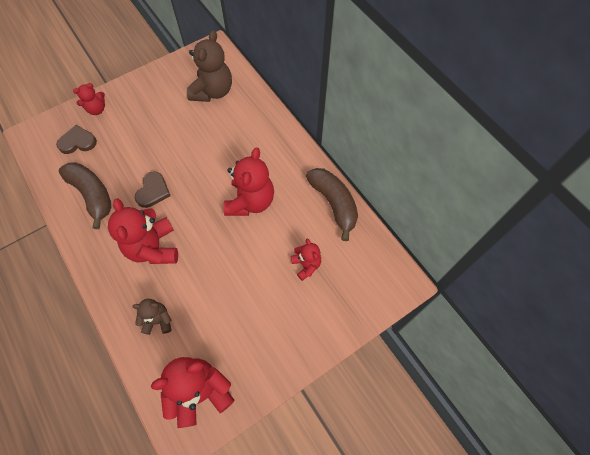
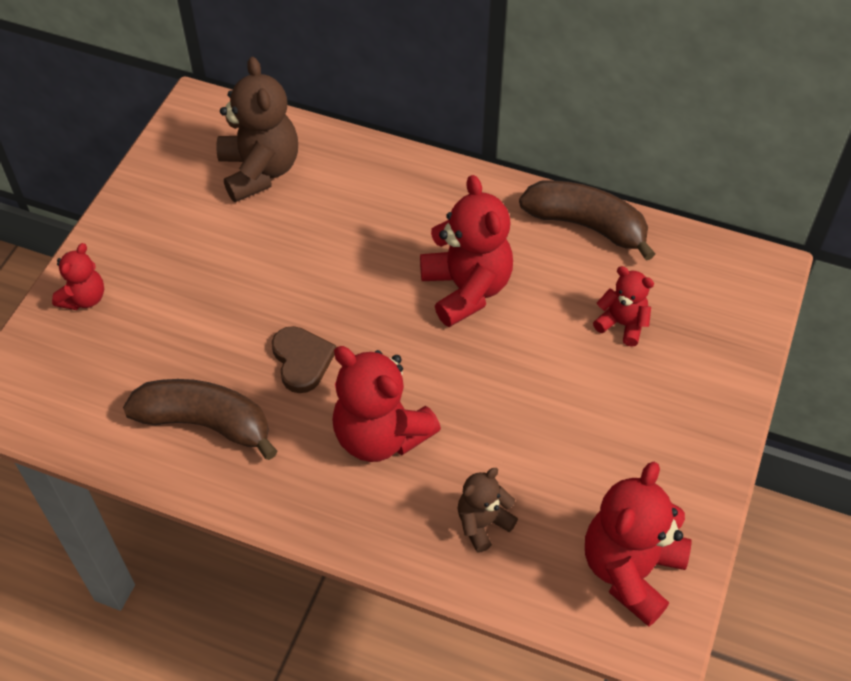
camera: 35 degrees left, 10 degrees down
brown heart [56,125,97,154] -> none

